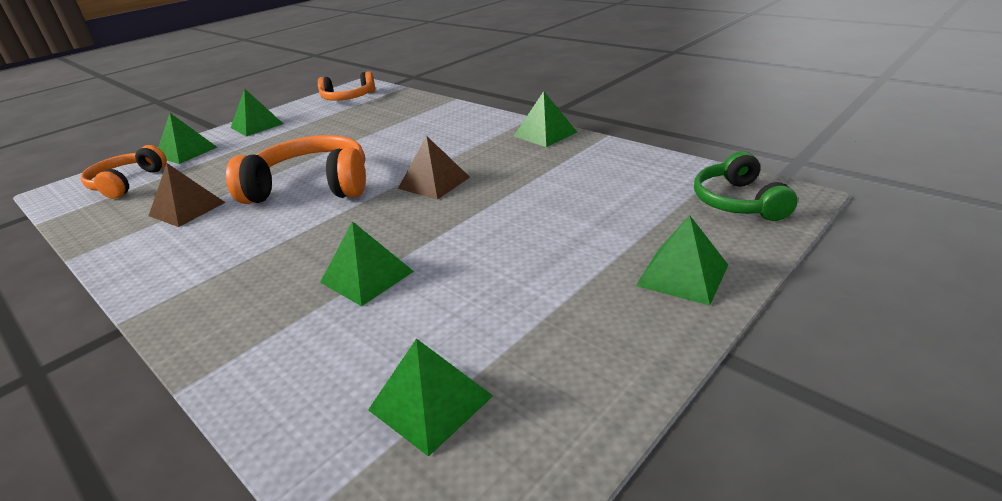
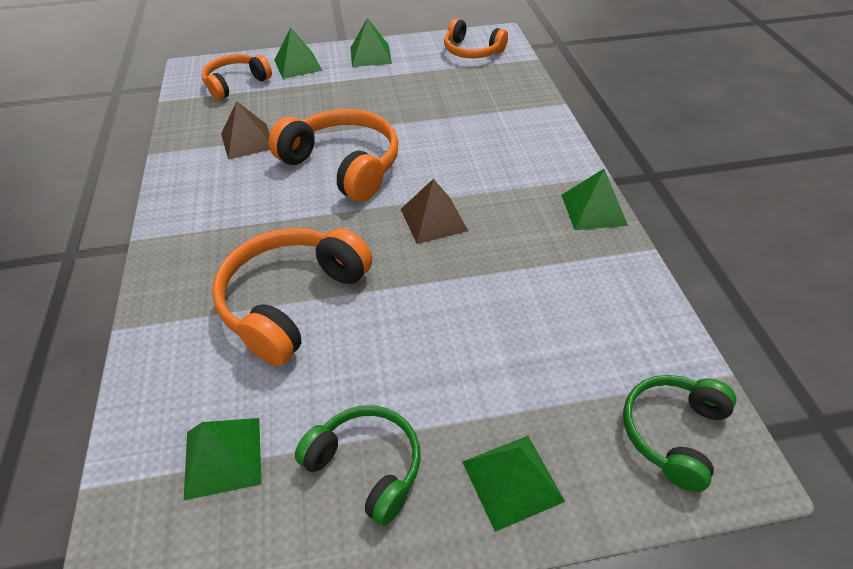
camera: 35 degrees right, 15 degrees up
green pyramid [320,221,414,306] -> orange headphones [212,228,372,366]
none -> green headphones [295,405,421,526]

